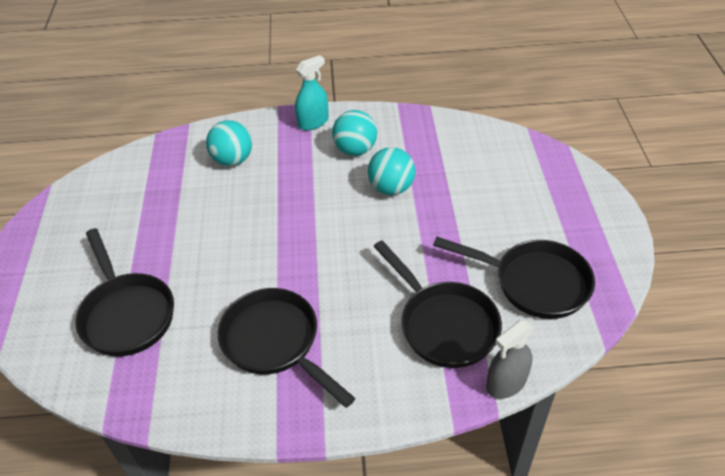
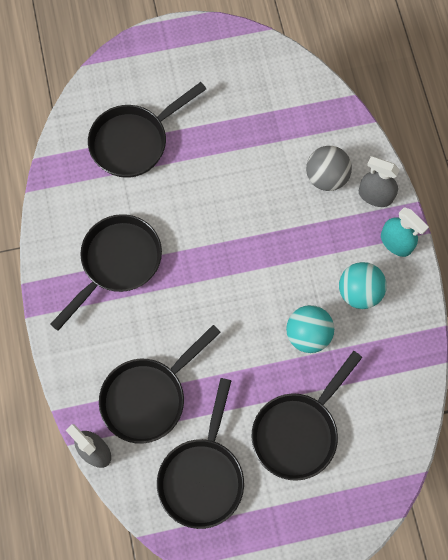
camera: 80 degrees right, 25 degrees up
turquoise ball [206,120,252,166] -> grey ball [306,146,352,191]
none -> black pan [251,351,363,481]
none -> grey spray bottle [359,156,399,207]

